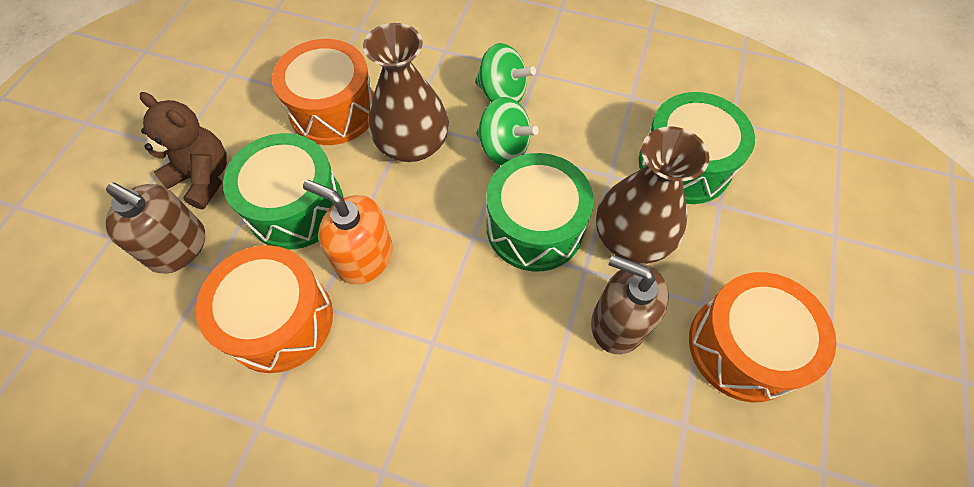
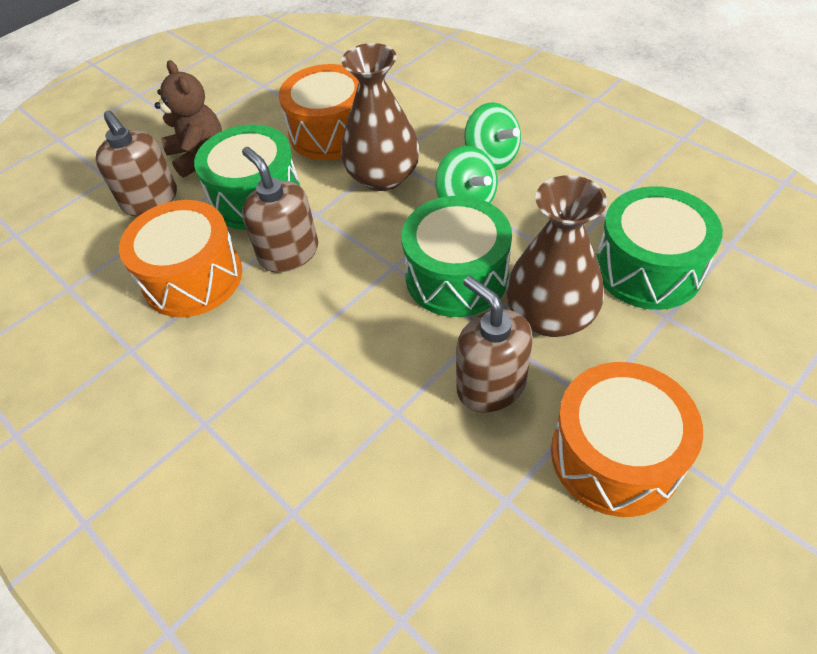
camera: 30 degrees right, 10 degrees down
orange soap dispenser [303,180,393,285] -> brown soap dispenser [242,147,318,272]

